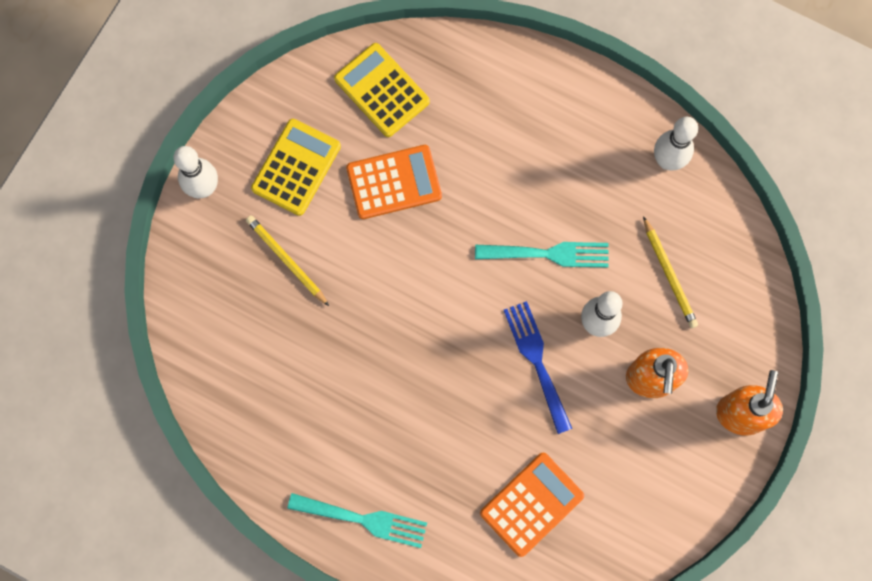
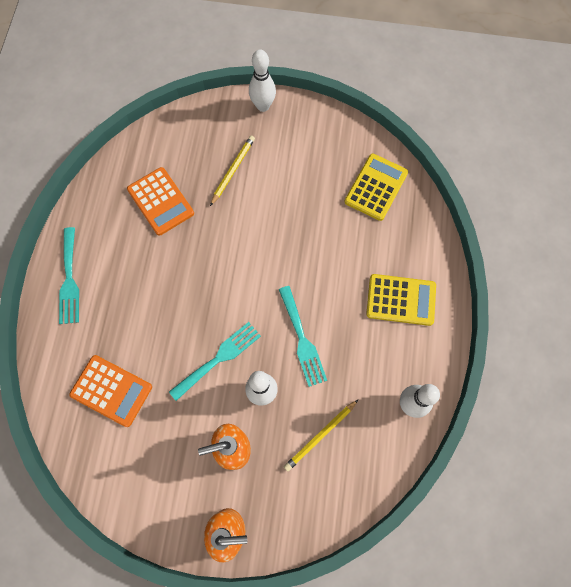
camera: 70 degrees right, 5 degrees down
yellow calculator [251,119,341,216] -> yellow calculator moved to [366,274,436,326]
orange calculator [346,145,442,219] -> orange calculator moved to [127,167,194,236]
blue fork [504,301,572,434] -> turquoise fork [169,322,261,401]

